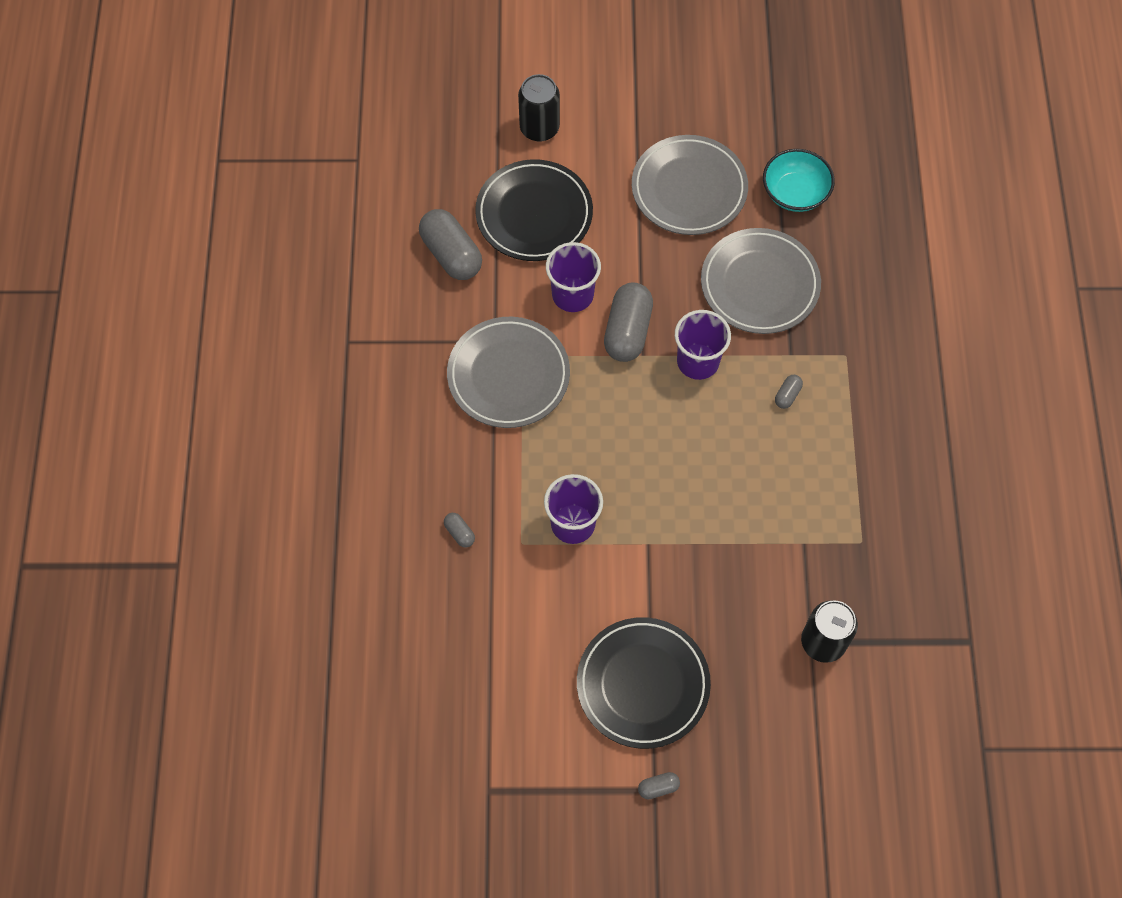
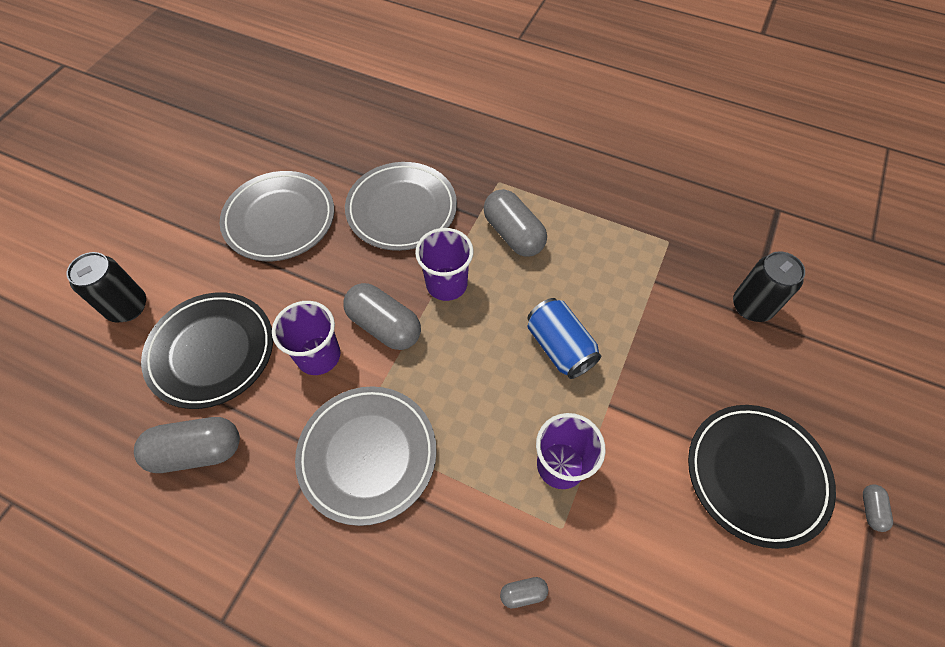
camera: 65 degrees left, 5 degrees down
turquoise bowl [763,149,835,212] -> none
grey capsule [775,375,803,409] -> grey capsule [483,189,547,257], size x2.23
none -> blue can [527,298,601,379]

